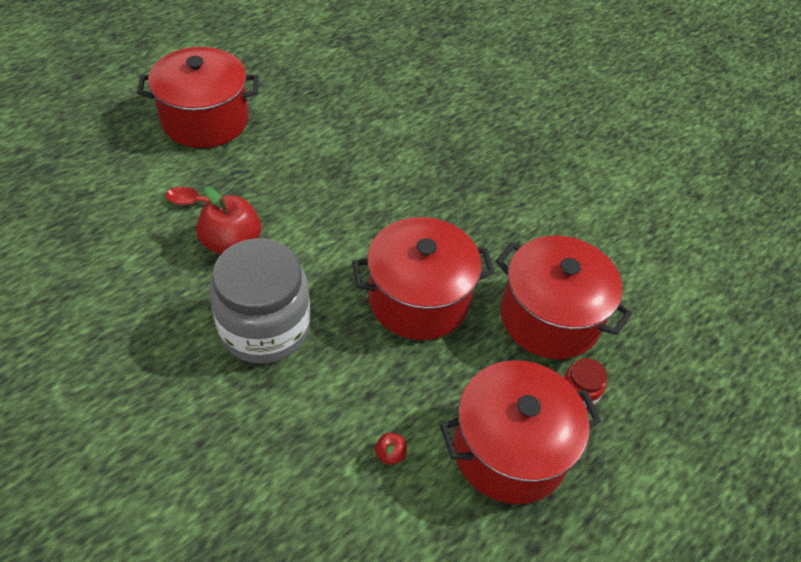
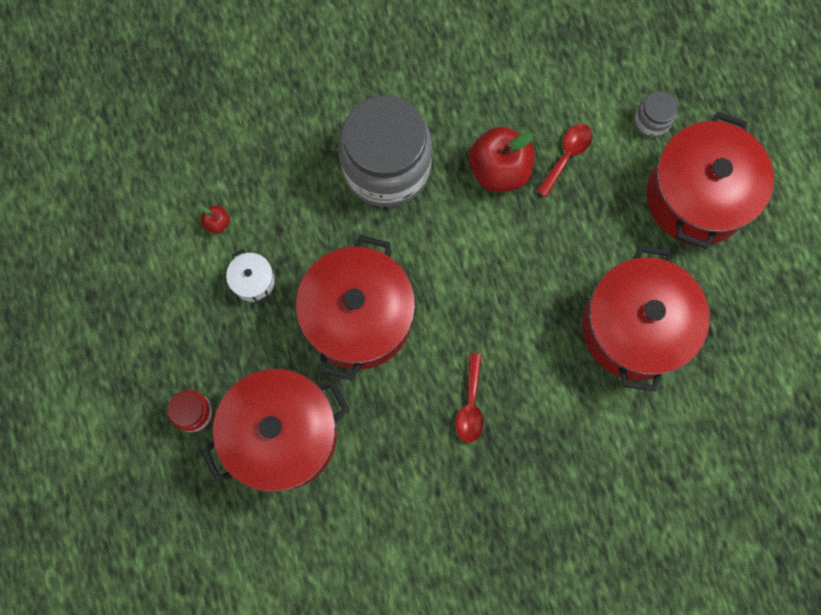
camera: 120 degrees right, 25 degrees up
red pot [440,360,601,504] -> red pot moved to [582,246,710,392]
none -> white pot [226,249,275,304]
none -> red spoon [455,353,483,443]
none -> grey jar [634,91,678,138]

